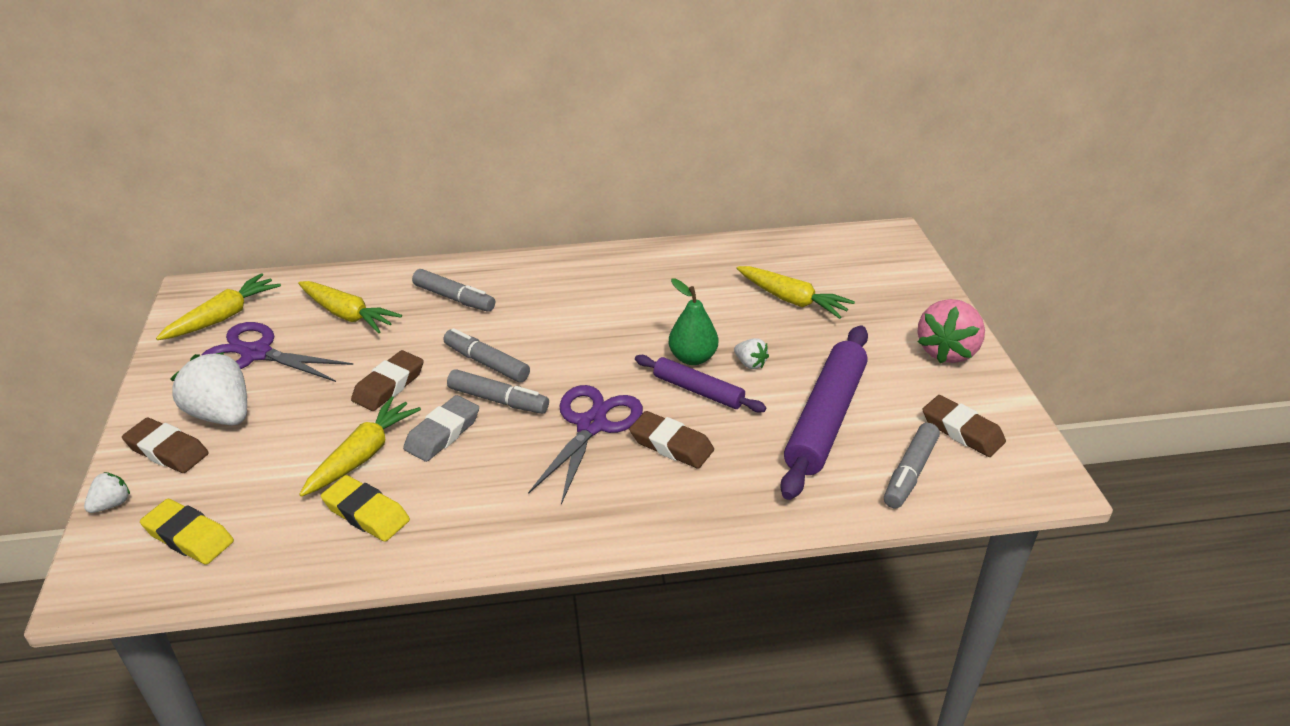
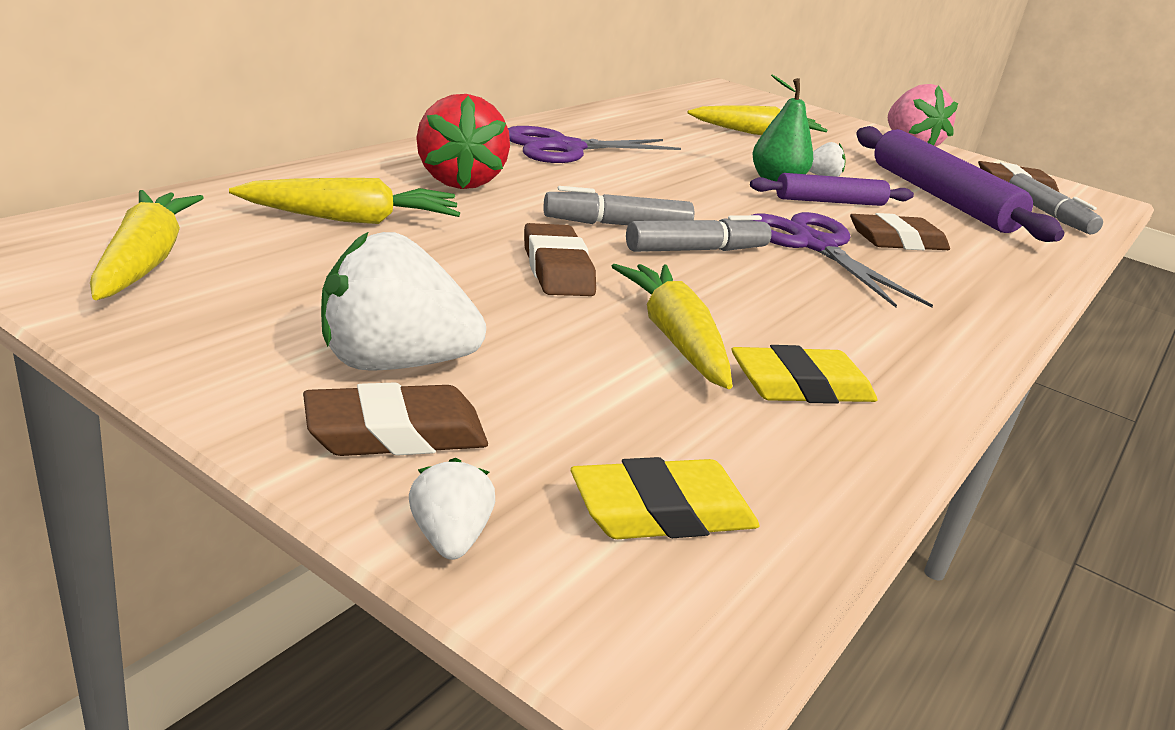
camera: 50 degrees left, 10 degrees down
purple scissors [202,322,353,382] -> purple scissors moved to [508,126,681,163]
grey eraser [403,395,479,462] -> none
grey marker [412,269,495,312] -> red strawberry [416,94,510,189]

